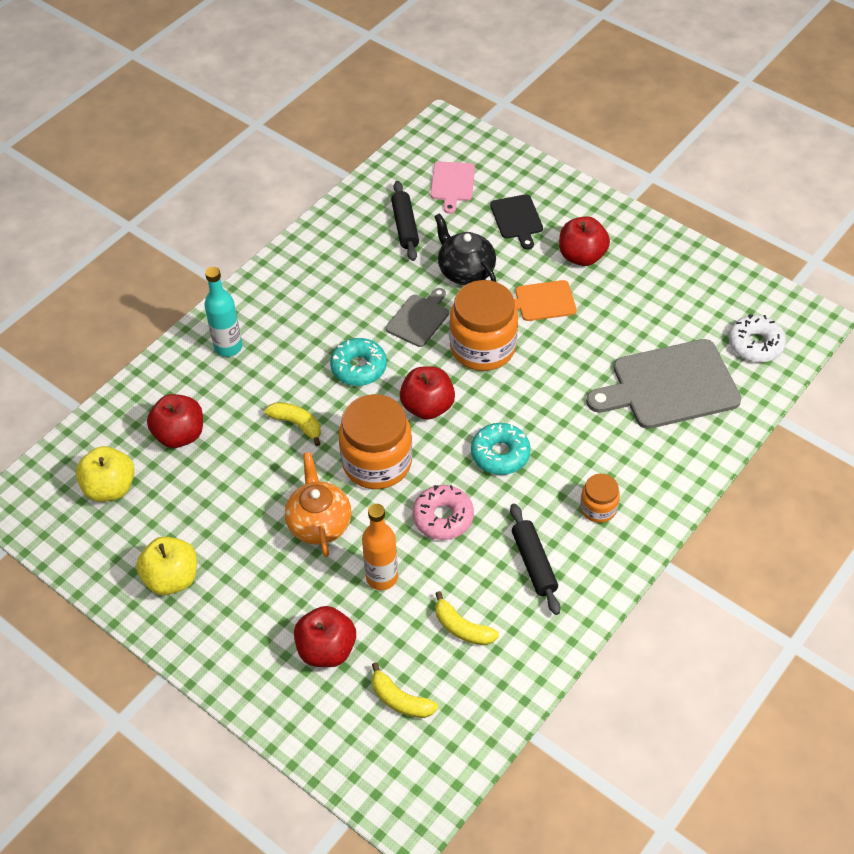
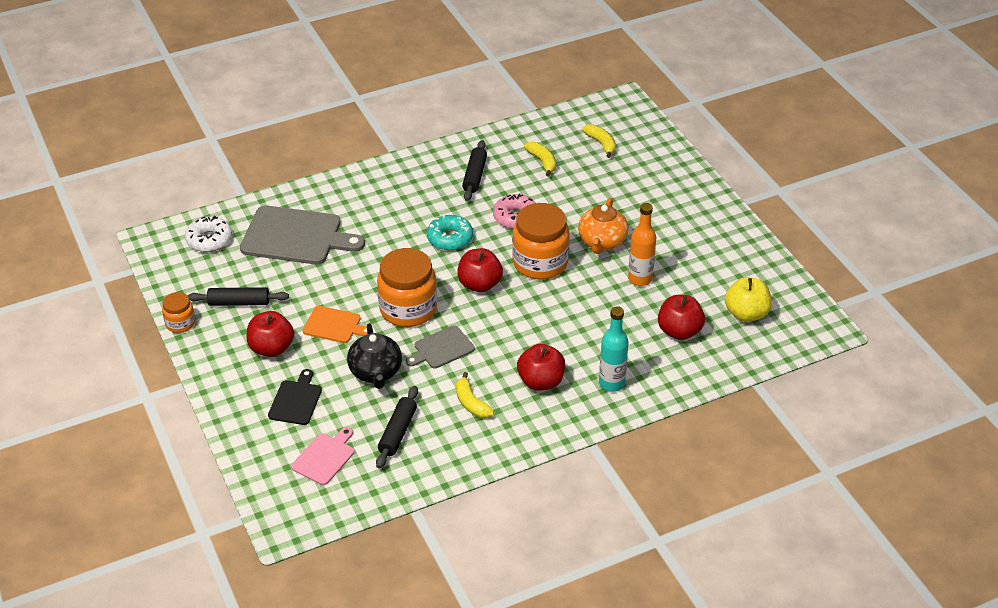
camera: 155 degrees left, 10 degrees down
yellow apple [136,536,197,595] -> none
yellow banana [265,402,321,446] -> yellow banana moved to [456,372,494,418]
red apple [294,606,356,667] -> red apple moved to [517,344,565,391]
turquoise donut [330,338,387,386] -> none
orange bottle [362,504,398,590] -> orange bottle moved to [628,203,656,286]
orange jar [580,474,620,523] -> orange jar moved to [162,292,195,333]
none -> black rolling pin [187,287,289,306]

